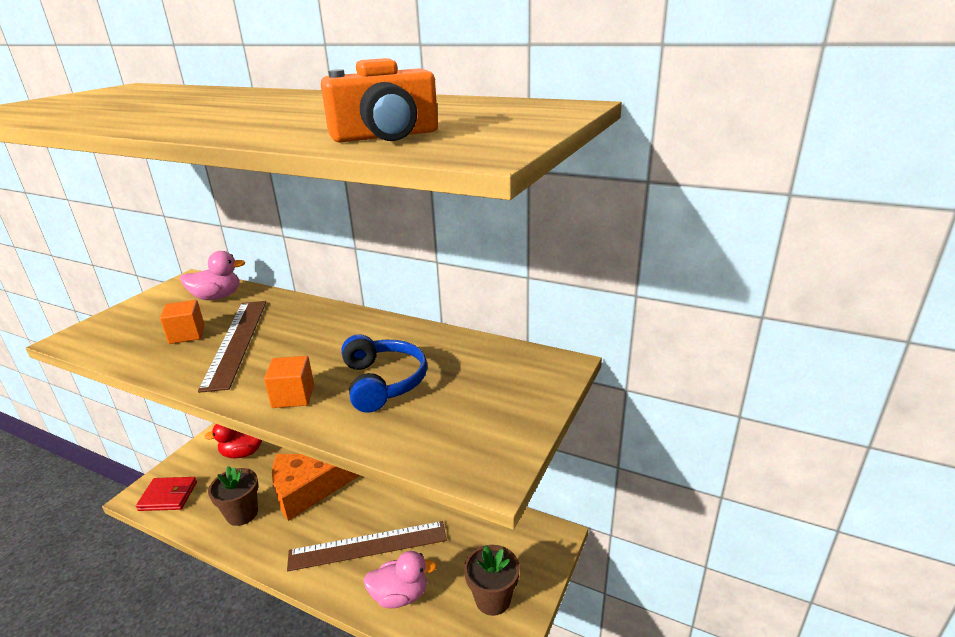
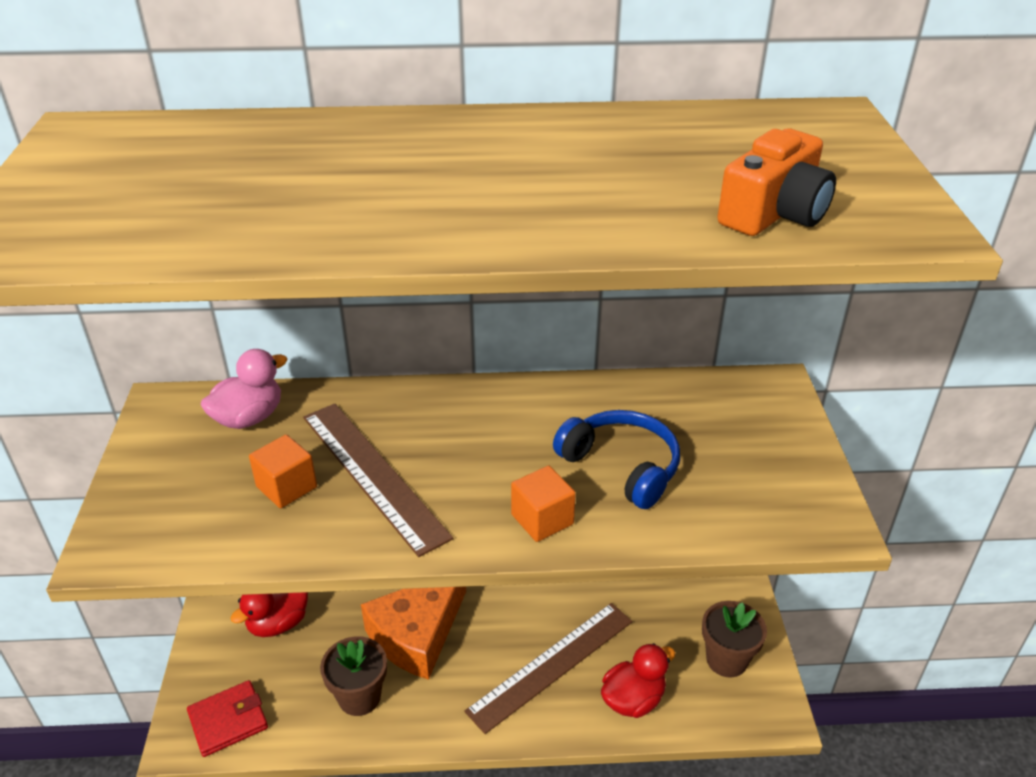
camera: 30 degrees left, 10 degrees up
pink duck [363,551,437,608] -> red duck [601,643,675,718]

